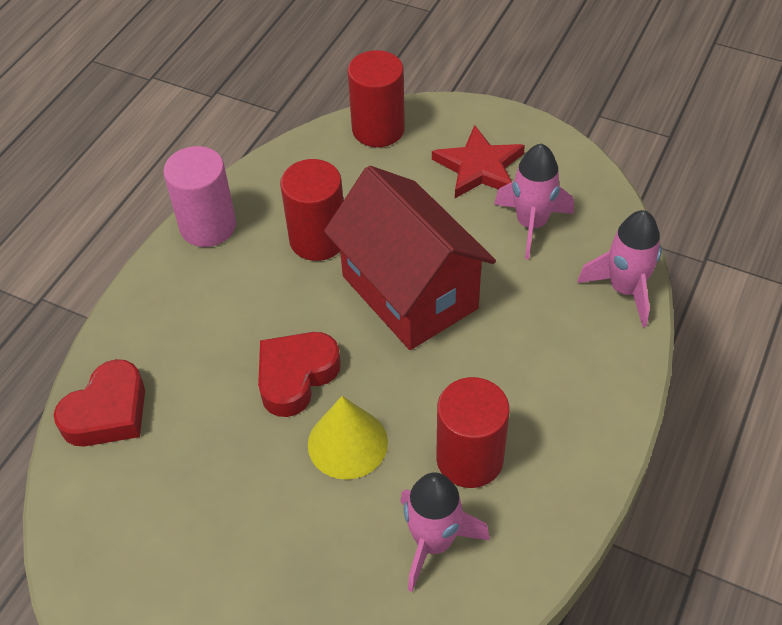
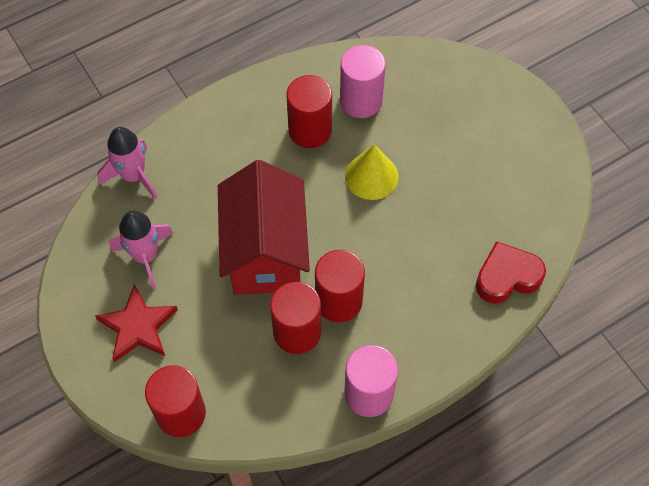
camera: 150 degrees left, 10 degrees up
red heart [258,332,341,417] -> none
pink rocket [400,472,490,592] -> pink cylinder [340,45,386,118]
none -> red cylinder [315,250,365,322]

